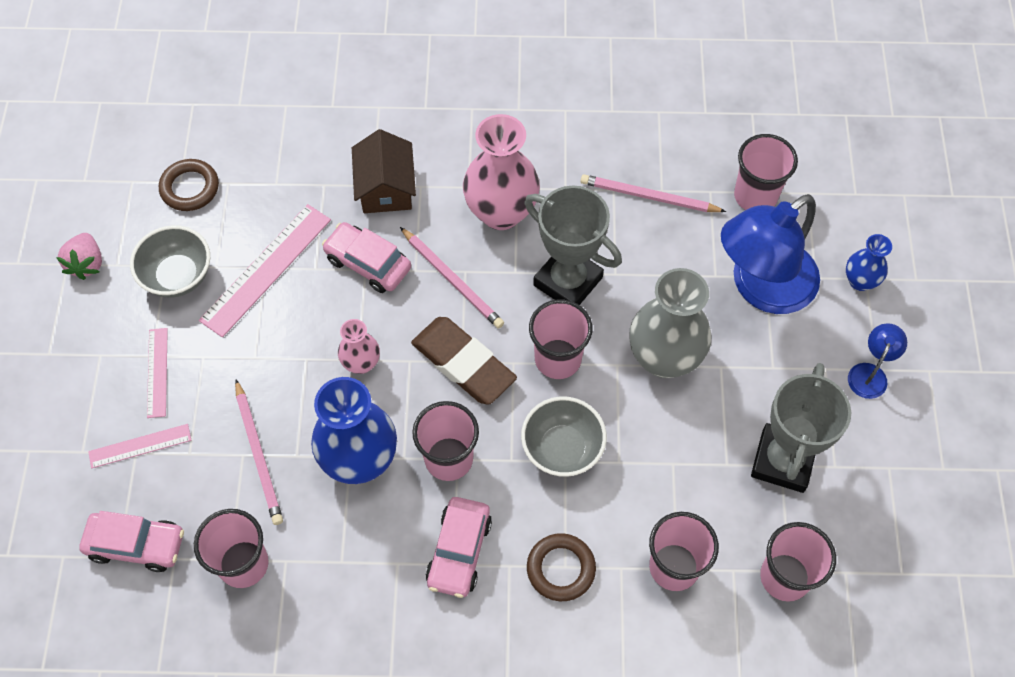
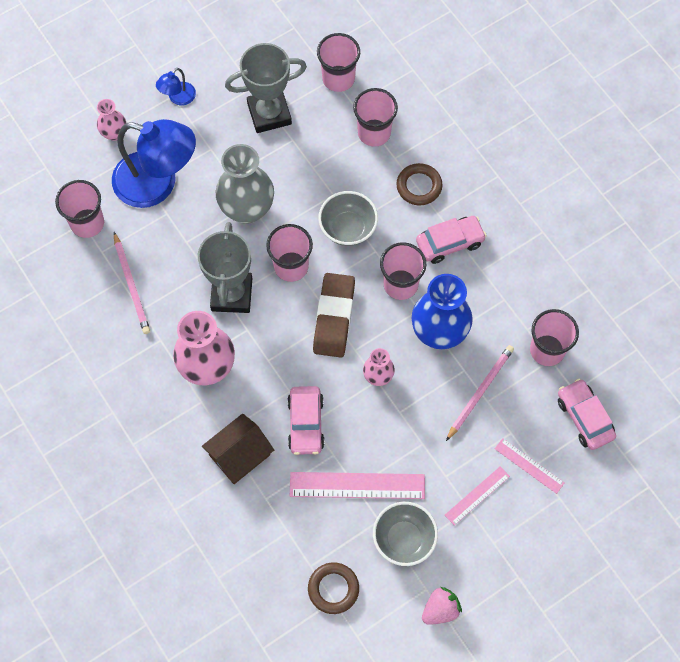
camera: 125 degrees left, 5 degrees up
pink pencil [400,227,504,329] -> none
blue vase [846,234,892,291] -> pink vase [97,99,126,141]
blue lamp [848,323,907,399] -> blue lamp turned 45 degrees counterclockwise [156,68,196,105]

